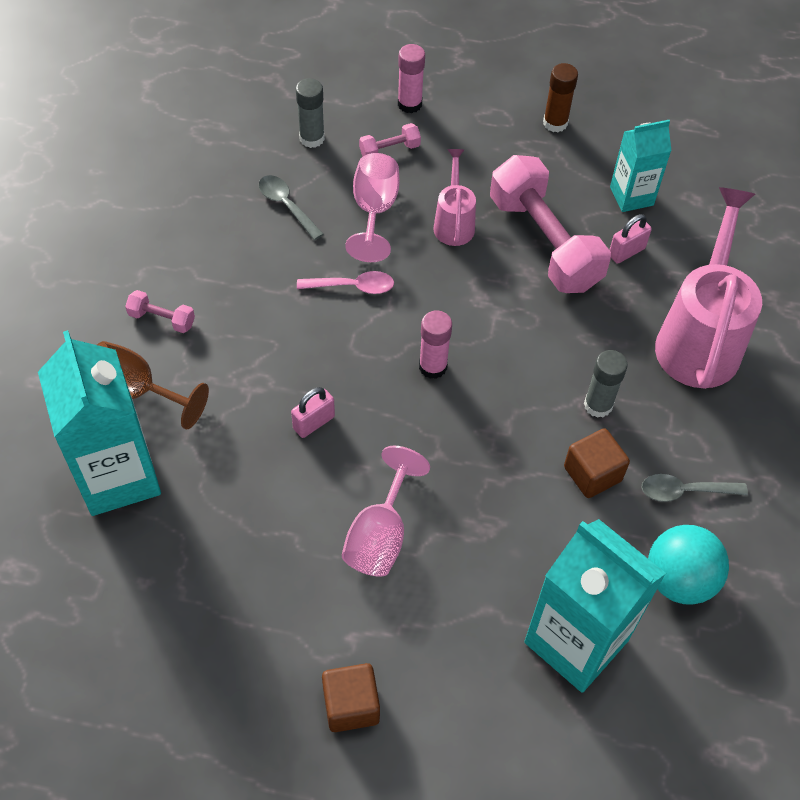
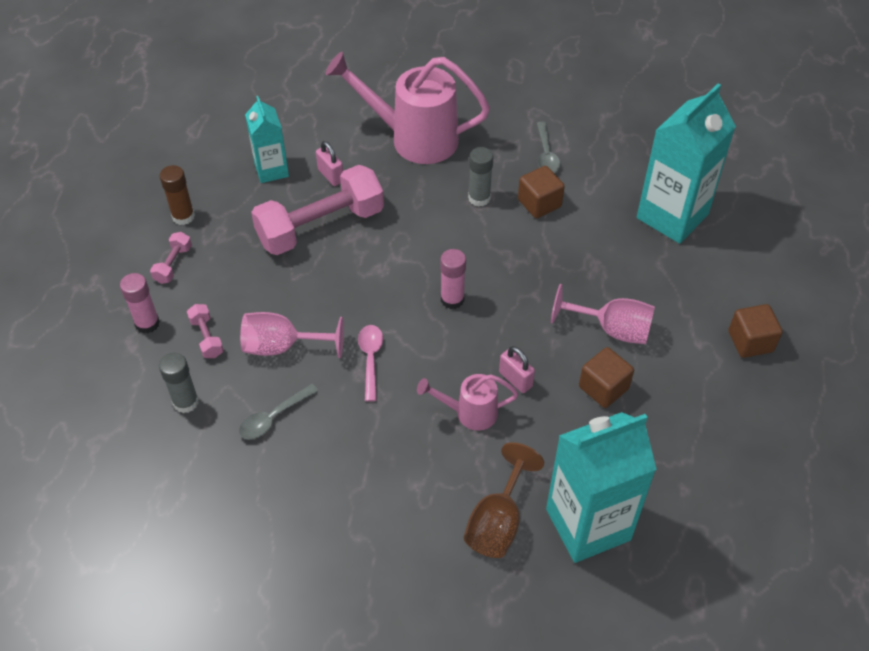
camera: 90 degrees left, 5 degrees down
pink dumbbell [125,290,195,333] -> pink dumbbell moved to [150,232,192,284]
pink watering can [433,149,476,246] -> pink watering can moved to [417,374,518,431]
turquoise ball [648,525,729,605] -> none
none -> brown cube [579,347,634,408]

